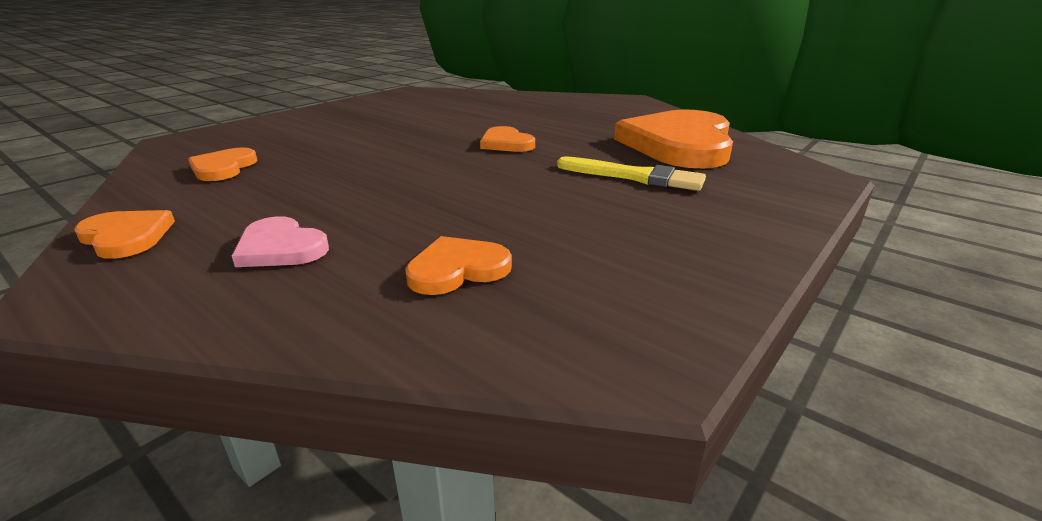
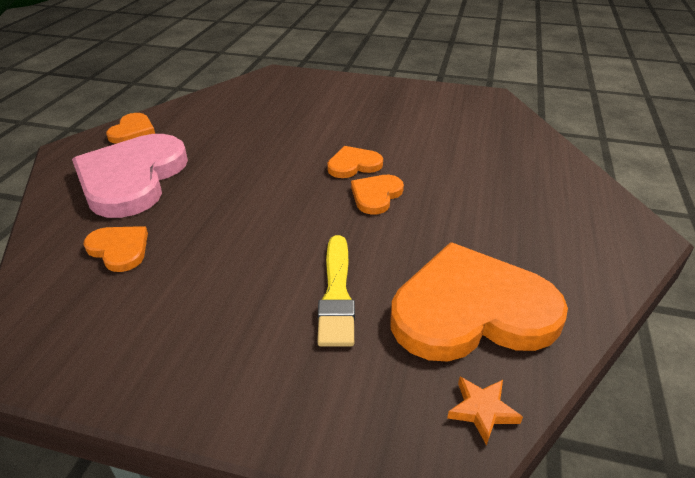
camera: 65 degrees right, 10 degrees up
orange heart [188,147,258,181] -> orange heart moved to [327,146,383,178]
pink heart [232,216,329,267] -> pink heart [72,134,188,218], size x2.15
none -> orange star [447,377,523,446]

